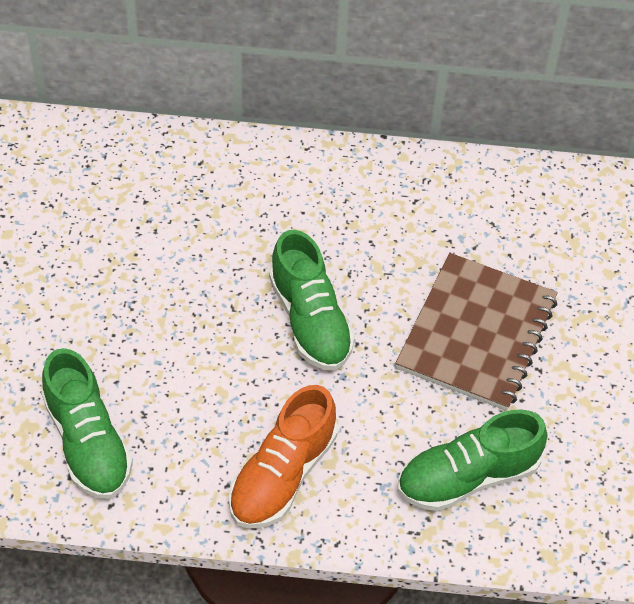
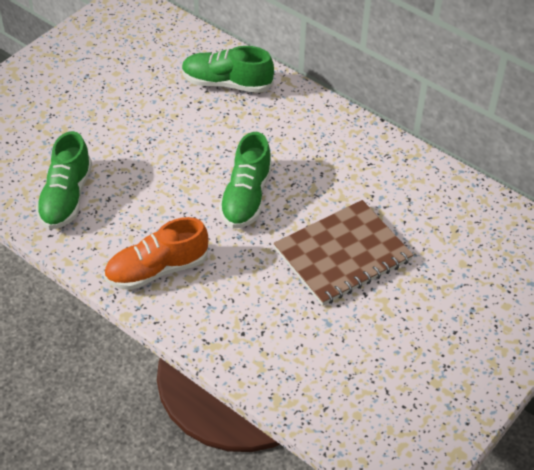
camera: 35 degrees right, 5 degrees down
green shoe [398,410,547,511] -> green shoe moved to [182,46,274,93]

